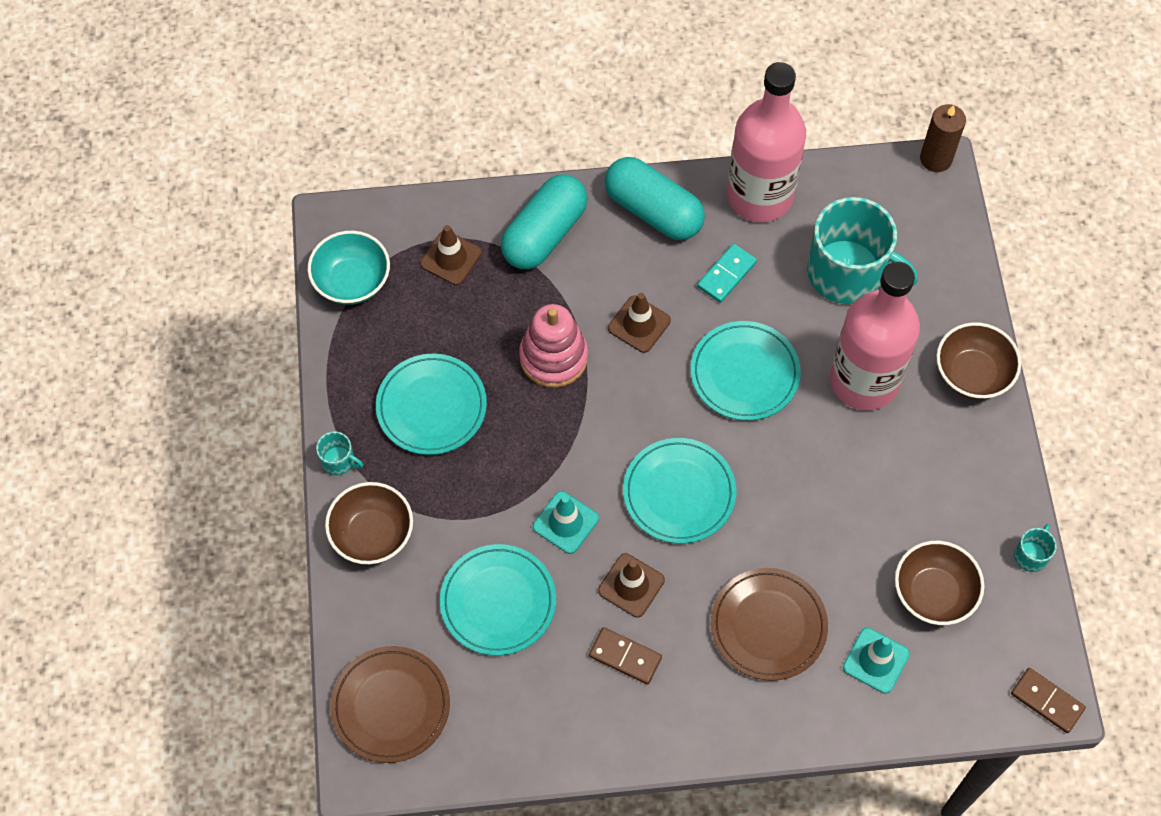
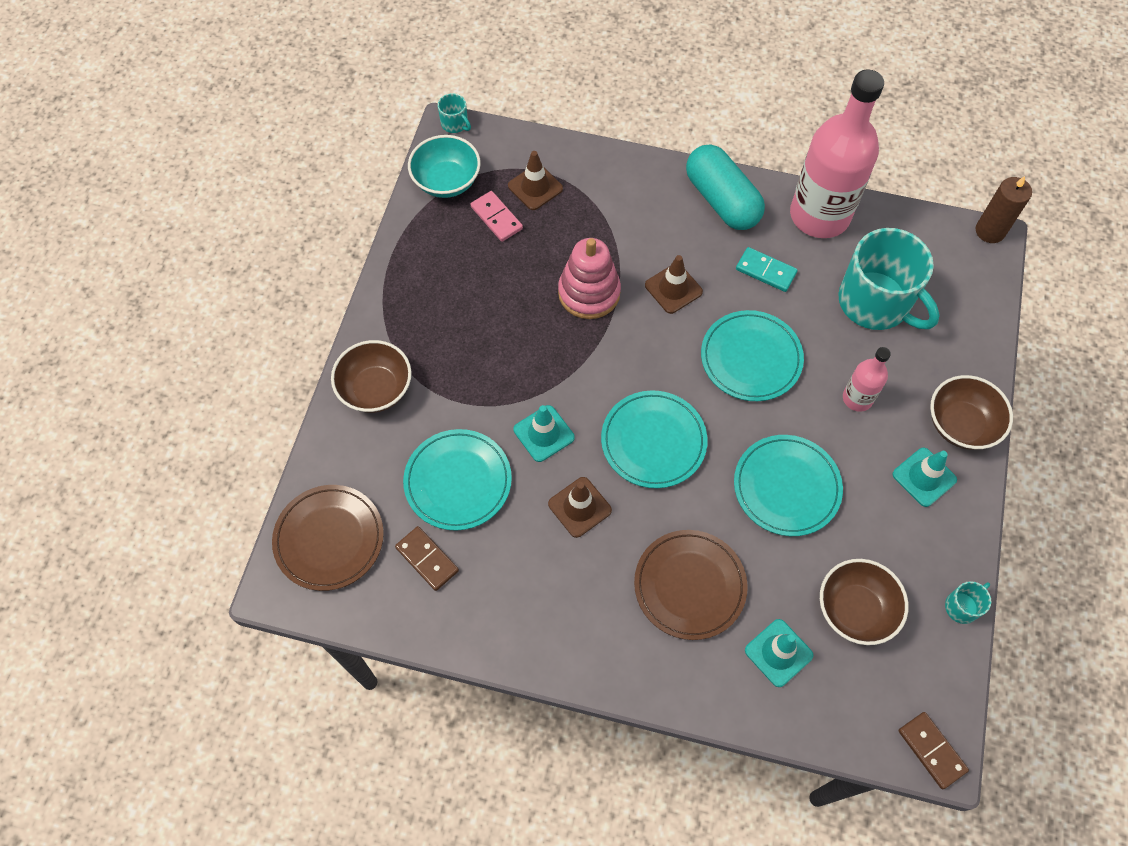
camera: 20 degrees right, 0 degrees up
turquoise mug [316,431,363,475] -> turquoise mug moved to [438,93,471,133]
turquoise plate [376,354,487,455] -> turquoise plate moved to [734,435,843,536]
turquoise capsule [501,174,588,269] -> none
brown domino [589,627,662,685] -> brown domino moved to [395,526,459,591]
turquoise domino [697,244,757,303] -> turquoise domino turned 60 degrees clockwise [736,247,798,292]
pink bottle [830,261,920,410] -> pink bottle [843,347,891,412], size x0.47
none -> pink domino [470,191,523,242]
none -> turquoise traffic cone [892,448,957,507]

